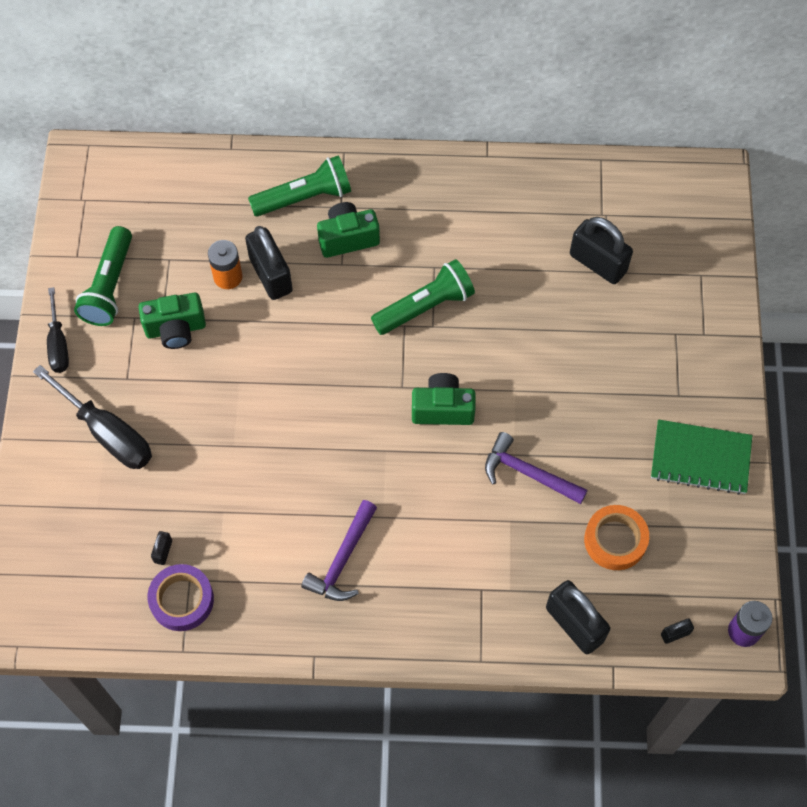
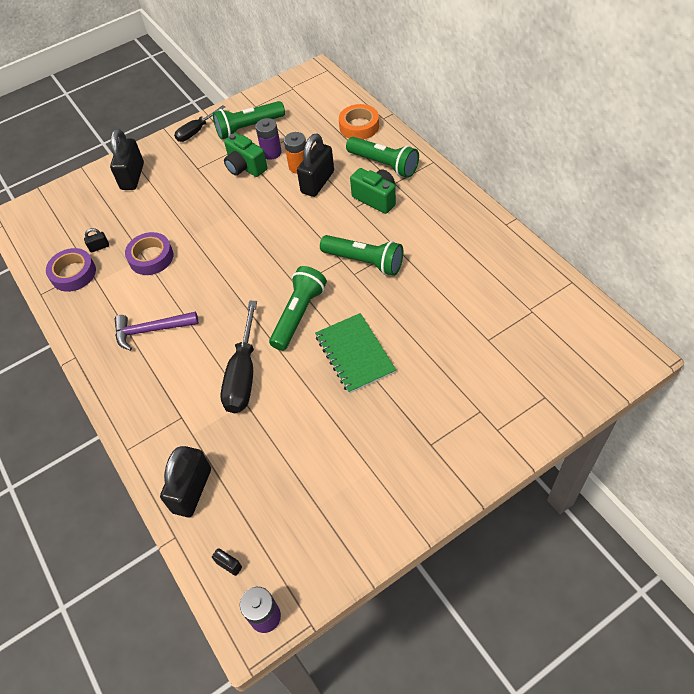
camera: 60 degrees right, 10 degrees down
black screwdriver [33,365,152,469] -> black screwdriver moved to [220,301,257,413]
green camera [412,373,476,425] -> green flashlight [269,266,327,351]
purple hammer [485,432,588,504] -> none
black padlock [570,217,633,284] -> black padlock moved to [110,129,144,190]
orange tape [584,505,649,570] -> orange tape moved to [339,104,379,140]
green notebook [651,419,752,495] -> green notebook moved to [315,313,396,394]
none -> purple tape [125,232,173,275]
none -> purple battery [256,118,282,160]

